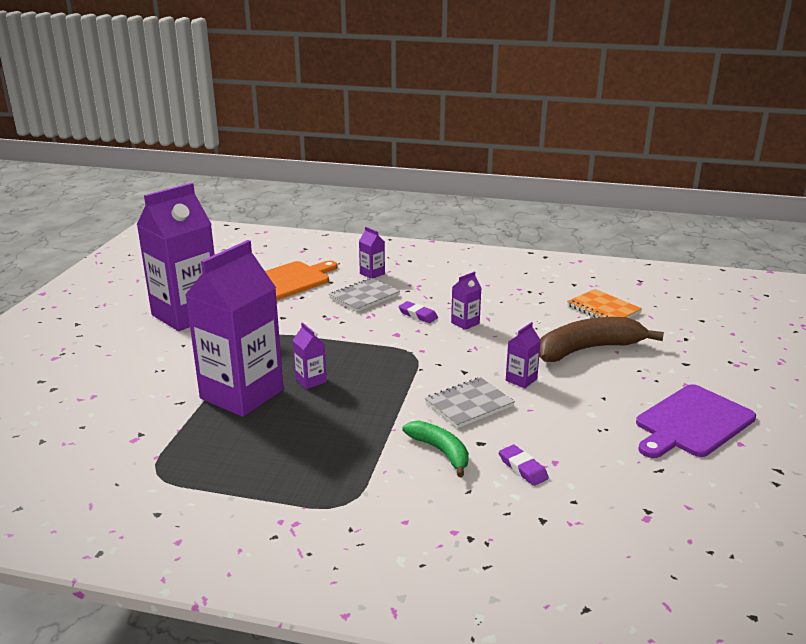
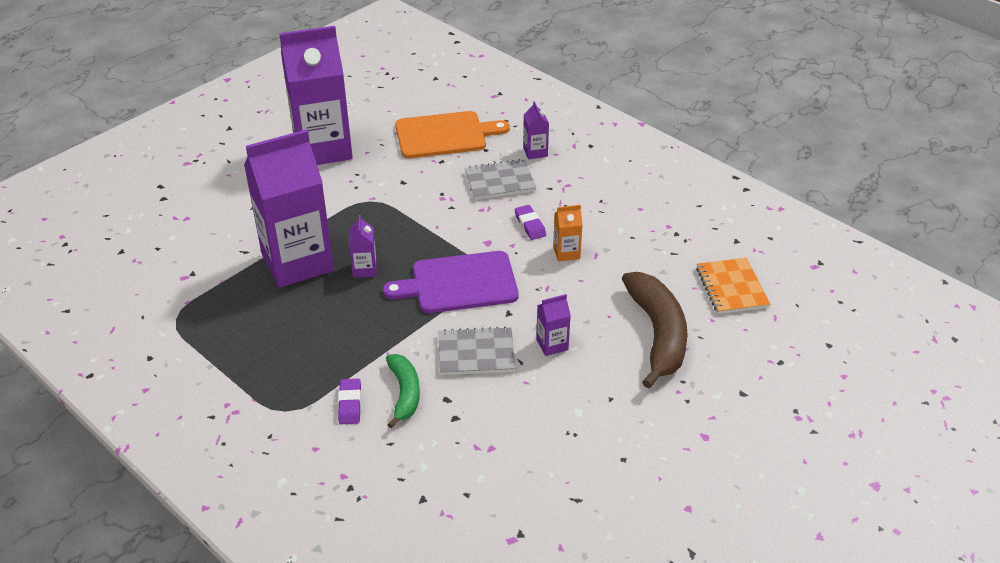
camera: 30 degrees right, 15 degrees up
purple carton [451,272,481,330] -> orange carton [553,205,583,262]
purple eraser [499,445,549,486] -> purple eraser moved to [338,379,361,424]
brown banana [539,317,664,362] -> brown banana turned 75 degrees clockwise [622,272,688,389]
purple cutting board [636,384,756,458] -> purple cutting board moved to [383,251,519,313]

